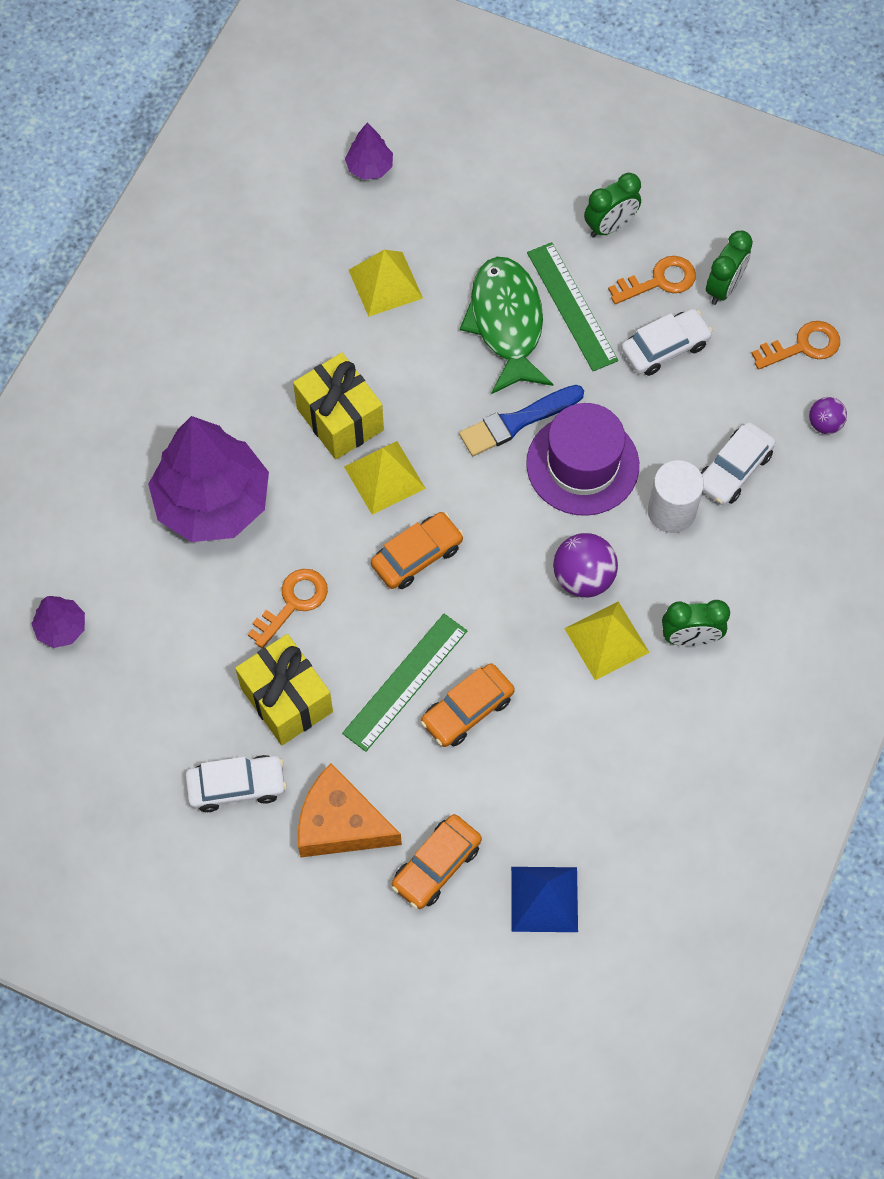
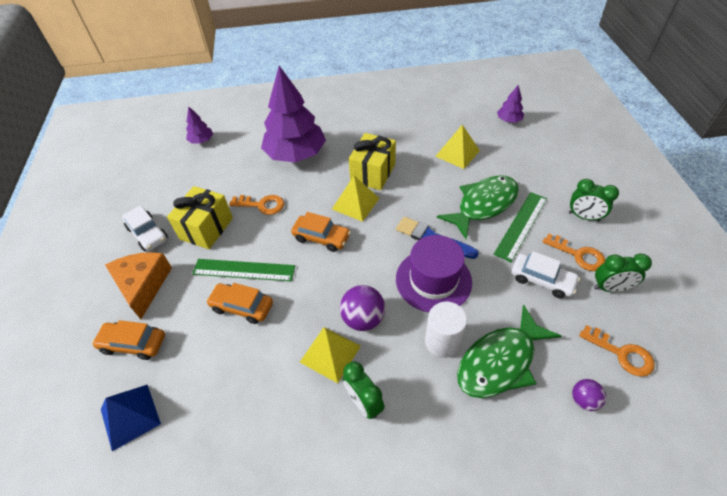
camera: 60 degrees right, 15 degrees down
white car [701,422,776,505] -> green fish [457,305,561,398]

